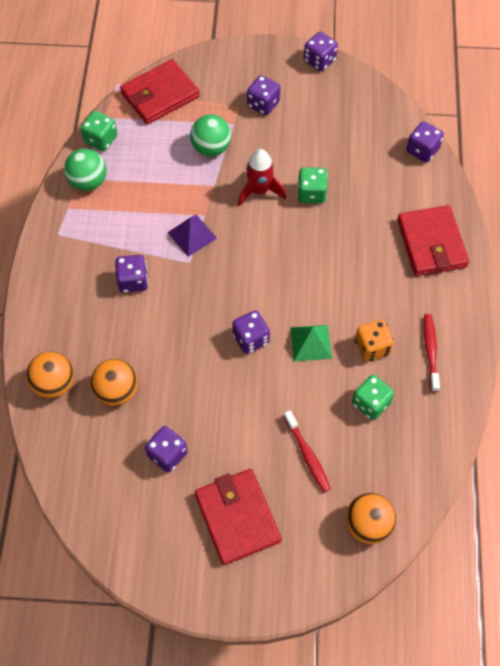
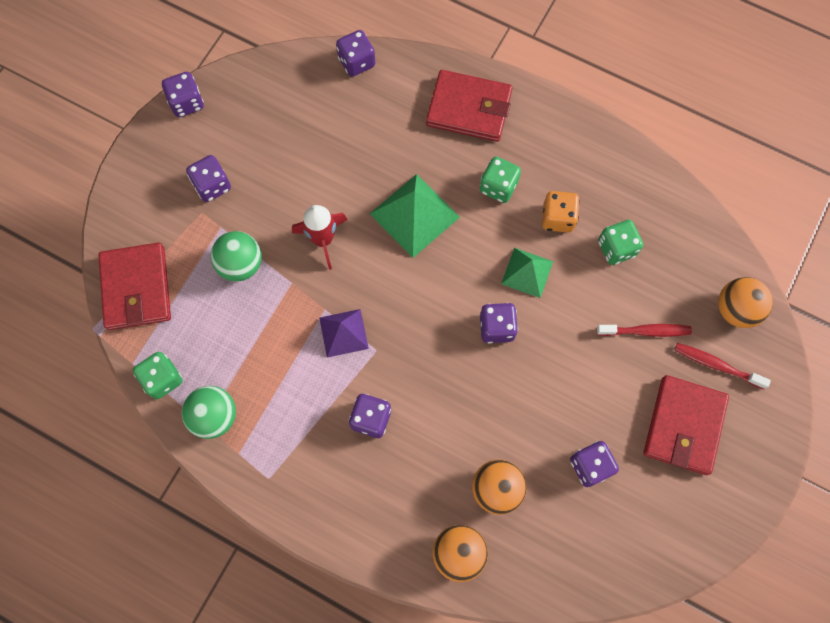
camera: 65 degrees left, 10 degrees up
red wallet [195,469,282,565] -> red wallet turned 75 degrees counterclockwise [643,375,729,475]
green dice [297,167,328,204] -> green dice moved to [480,157,521,203]
red toothbrush [423,314,440,392] -> red toothbrush moved to [675,343,771,389]
none -> green pyramid [370,174,460,258]

